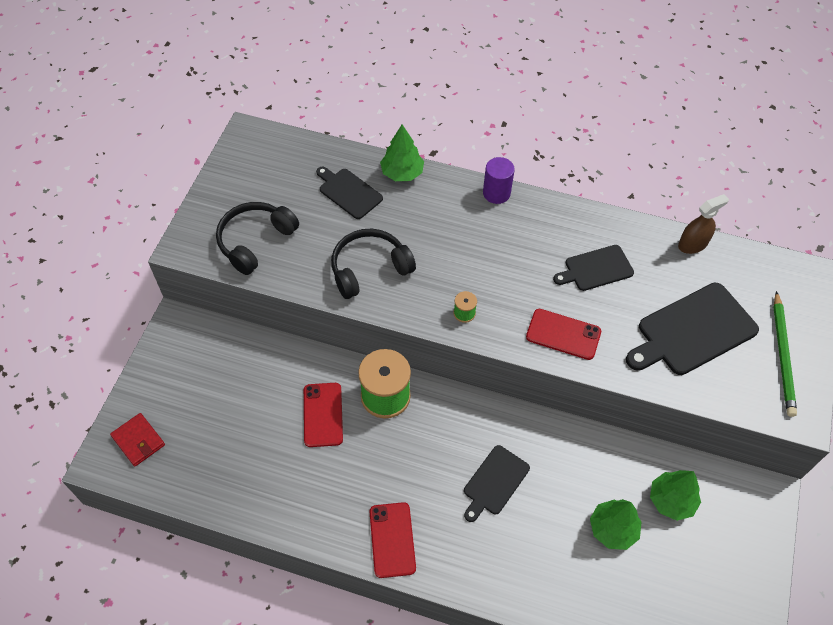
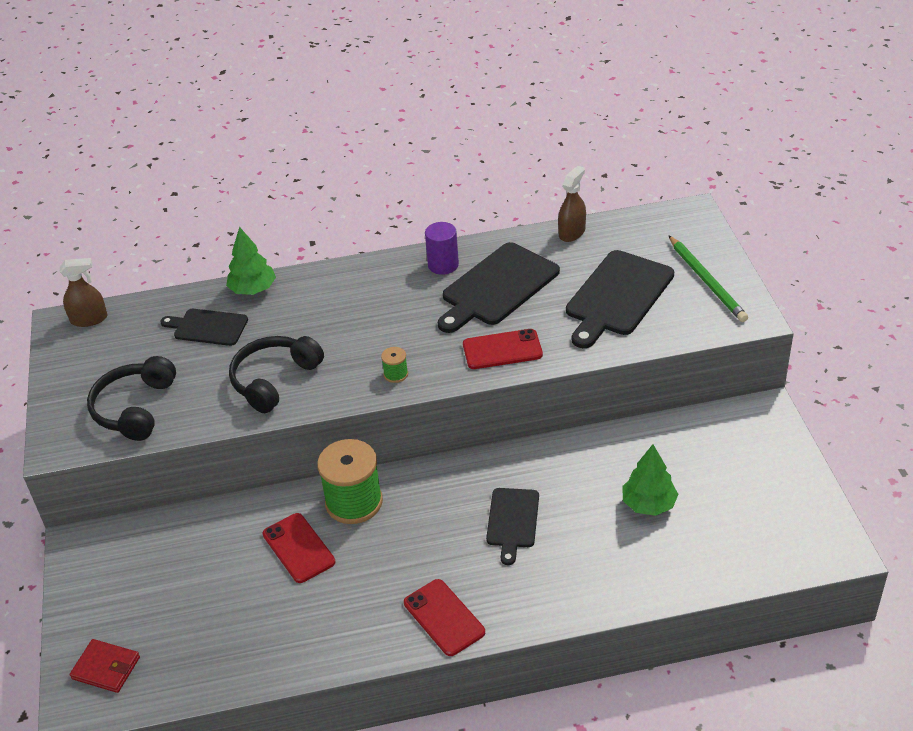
camera: 25 degrees left, 15 degrees down
purple cylinder [483,157,515,204] -> purple cylinder moved to [425,222,459,275]
black cutting board [553,245,634,291] -> black cutting board [438,242,560,333], size x1.67
green tree [650,470,701,521] -> none
none -> brown spray bottle [60,258,108,327]

